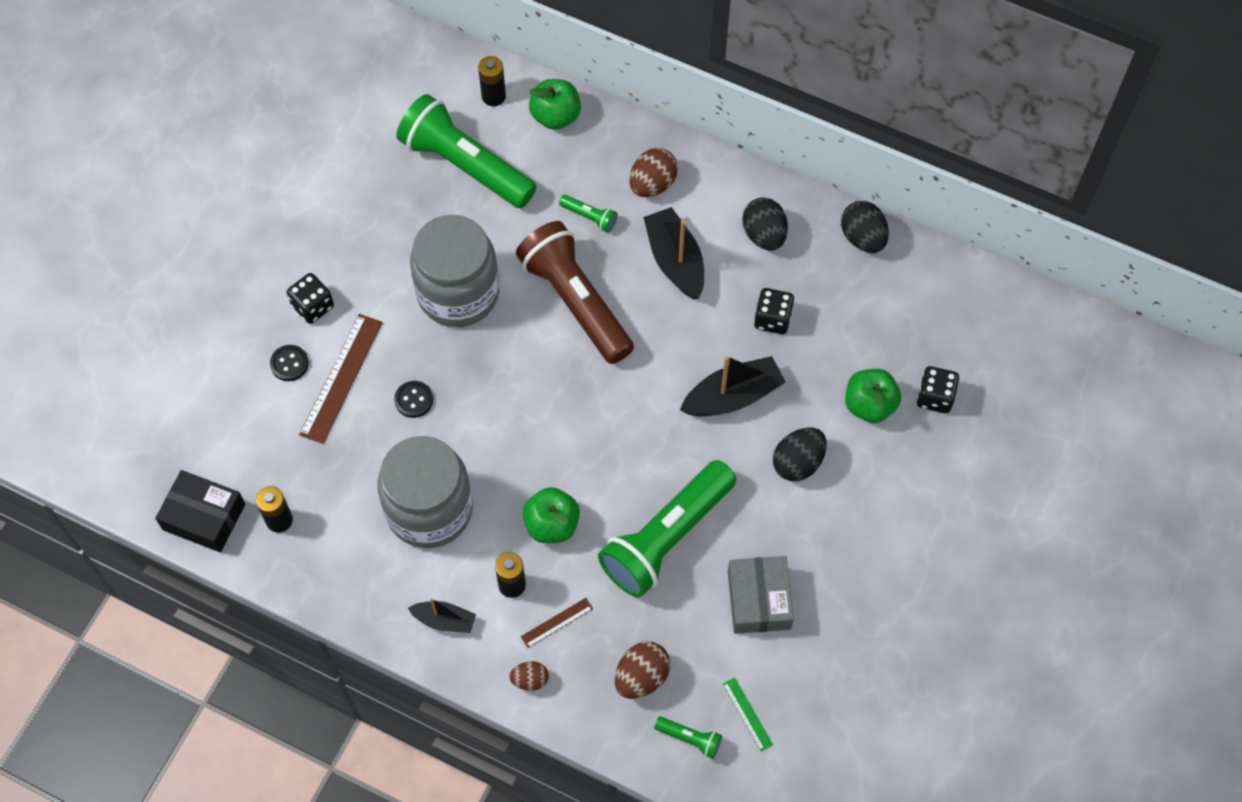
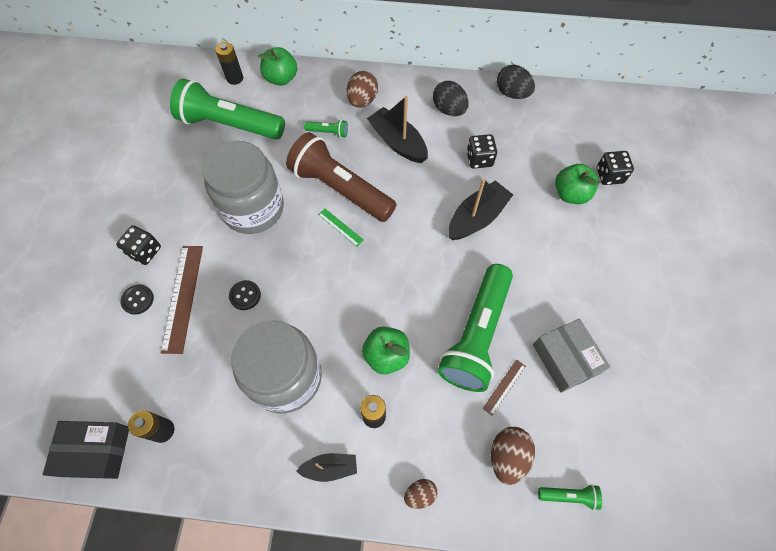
camera: 20 degrees left, 0 degrees up
brown ruler [521,598,593,648] -> brown ruler moved to [483,359,526,416]
green ruler [723,677,773,751] -> green ruler moved to [318,209,364,246]
black egg [773,428,827,481] -> none

